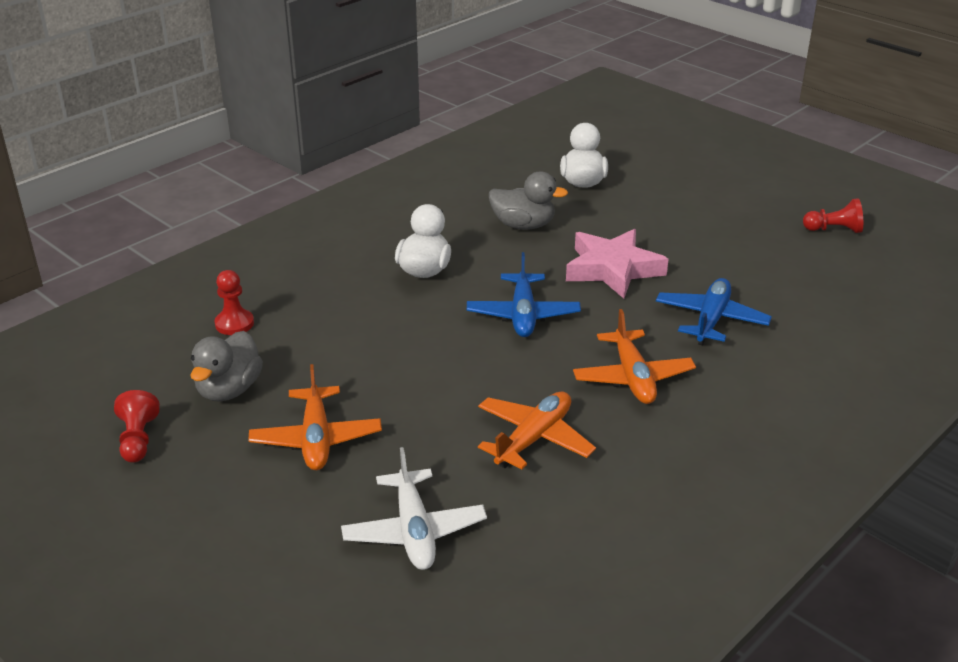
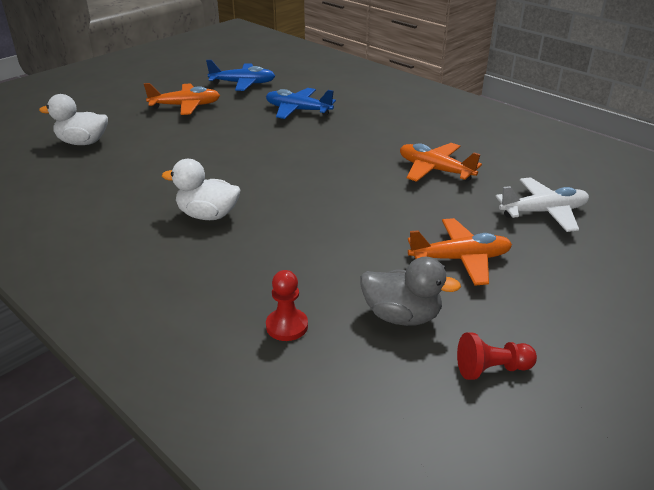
camera: 90 degrees left, 0 degrees up
blue plane [467,252,581,337] -> blue plane moved to [206,60,275,91]
grey duck [489,171,568,230] -> none
pink star [566,229,669,299] -> none
orange plane [573,309,696,404] -> orange plane moved to [144,83,220,115]
red pawn [803,198,863,233] -> none

